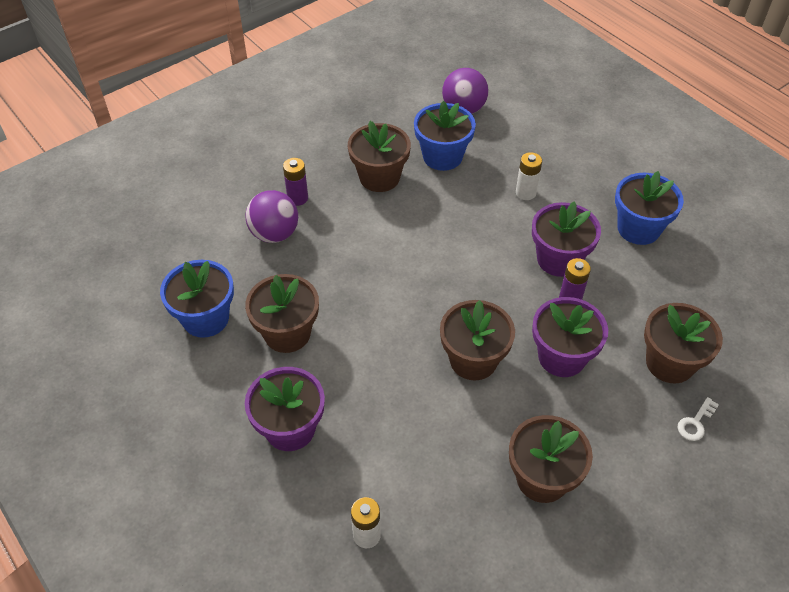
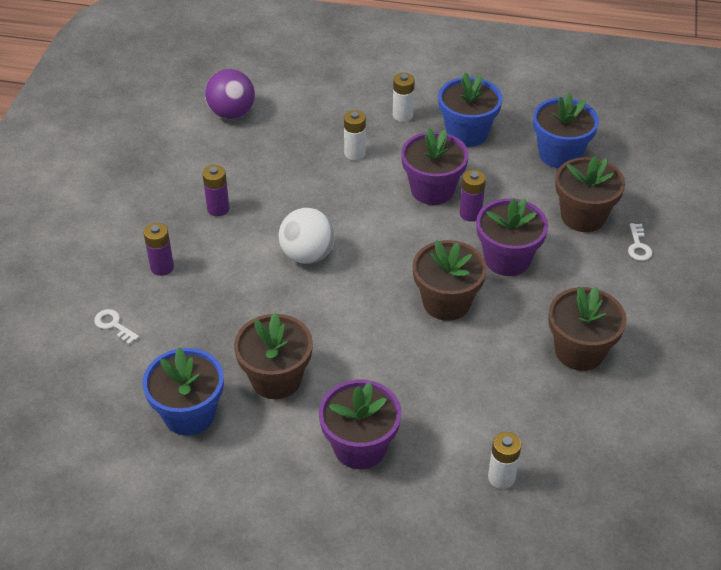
camera: 40 degrees left, 5 degrees down
purple ball [246,190,298,243] -> none
brown flower pot [348,121,411,192] -> purple battery [202,165,229,216]
blue flower pot [414,101,476,171] -> blue flower pot moved to [533,93,599,168]
none -> white key [94,309,139,345]
none -> white ball [279,208,335,264]
none -> white battery [393,73,415,122]

